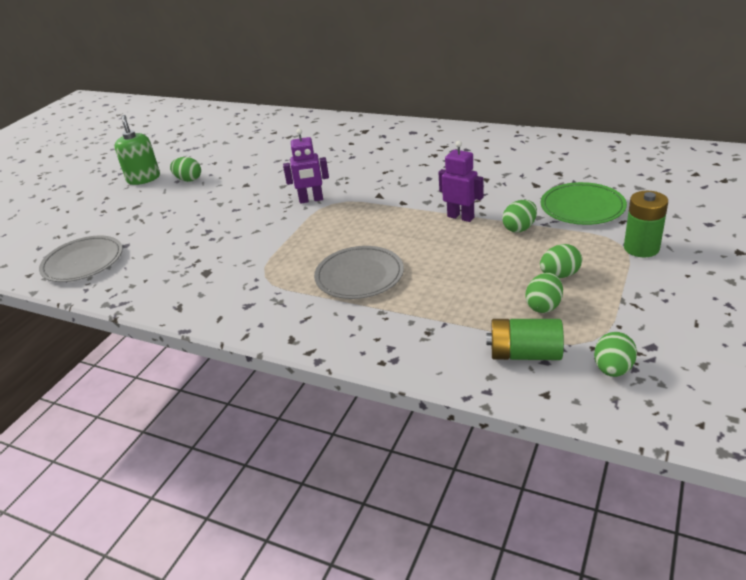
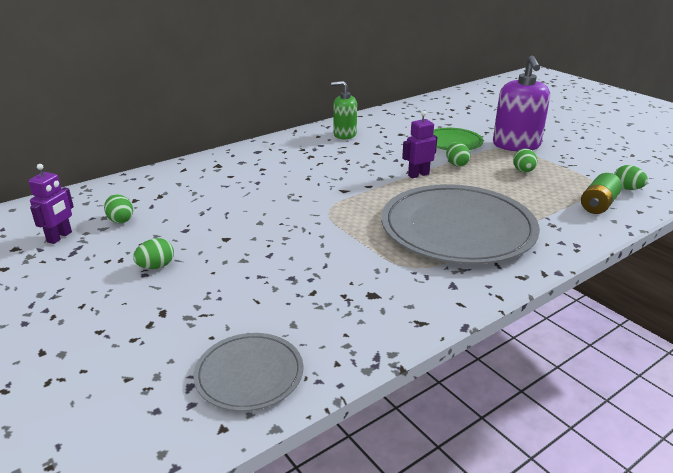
camera: 65 degrees left, 5 degrees down
green soap dispenser [114,115,160,185] -> green soap dispenser moved to [331,81,357,139]
purple robot [283,129,329,204] -> purple robot moved to [28,164,74,244]
grey plate [314,246,404,299] -> grey plate [381,184,540,264], size x1.99
green egg [525,272,563,313] -> green egg moved to [104,194,133,223]
green battery [624,191,668,258] -> purple soap dispenser [493,56,550,151]

